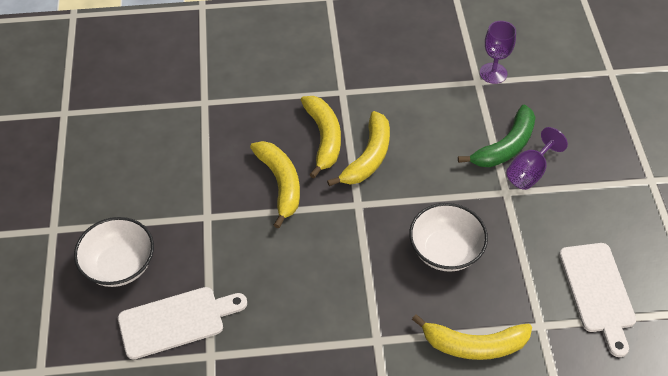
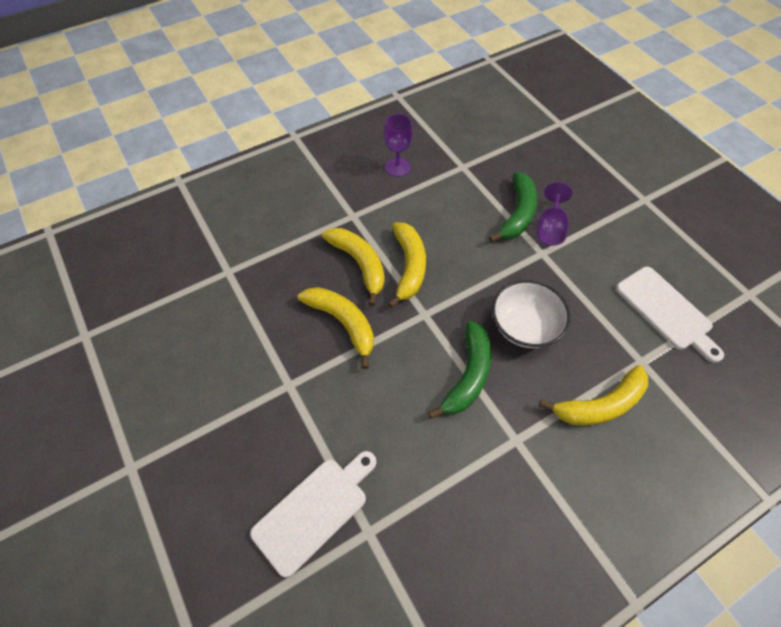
camera: 25 degrees left, 5 degrees up
white bowl [74,217,154,287] -> none
purple goblet [480,21,516,84] -> purple goblet moved to [384,114,413,177]
none -> green banana [428,321,491,419]

